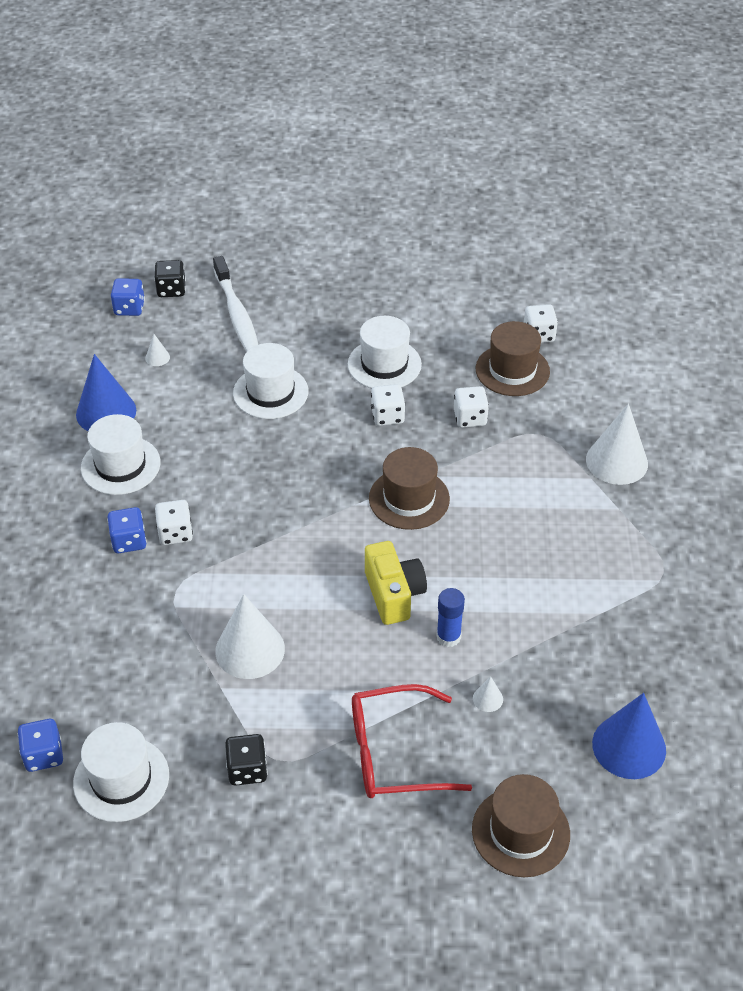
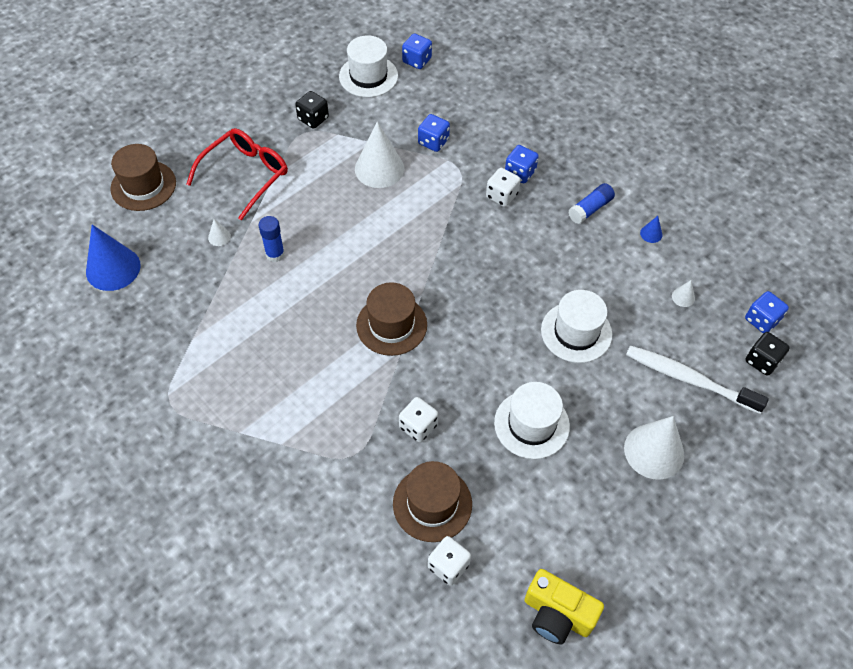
camera: 135 degrees right, 10 degrees up
blue cone [76,354,136,431] -> blue cone [640,216,662,243], size x0.43
white hat [81,414,161,495] -> blue glue stick [568,183,615,224]
yellow camera [365,541,427,625] -> yellow camera moved to [525,569,604,644]
white dice [371,384,405,426] -> none
white cone [586,403,648,485] -> white cone moved to [624,416,685,480]
none -> blue dice [418,114,450,152]

